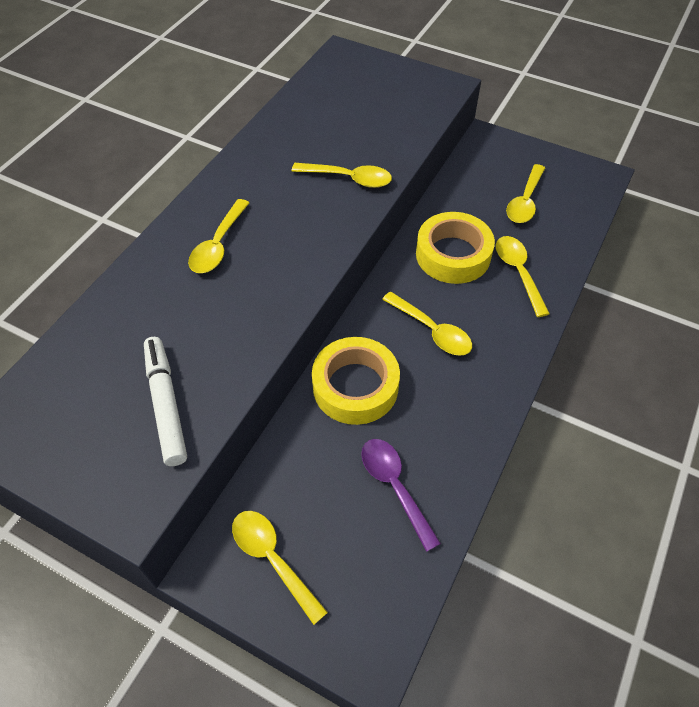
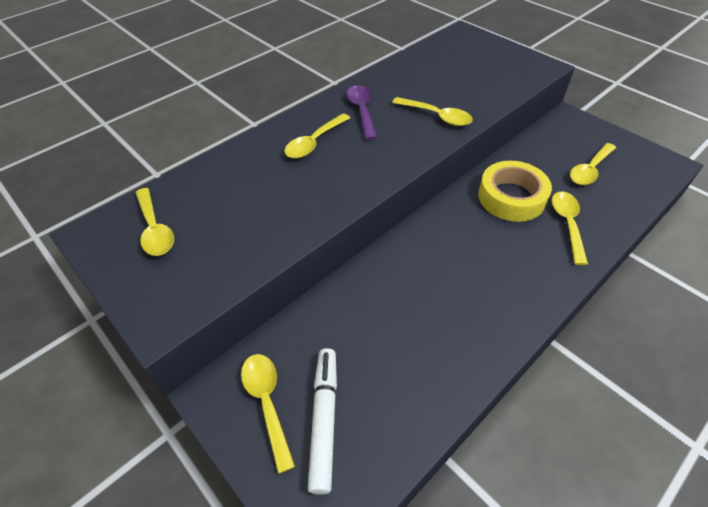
camera: 20 degrees right, 5 degrees down
white marker [144,337,187,466] -> white marker moved to [308,348,337,495]
yellow tape [312,337,400,425] -> none
purple spoon [361,439,441,552] -> purple spoon moved to [347,85,377,140]
yellow spoon [382,292,472,356] -> yellow spoon moved to [136,188,174,256]

